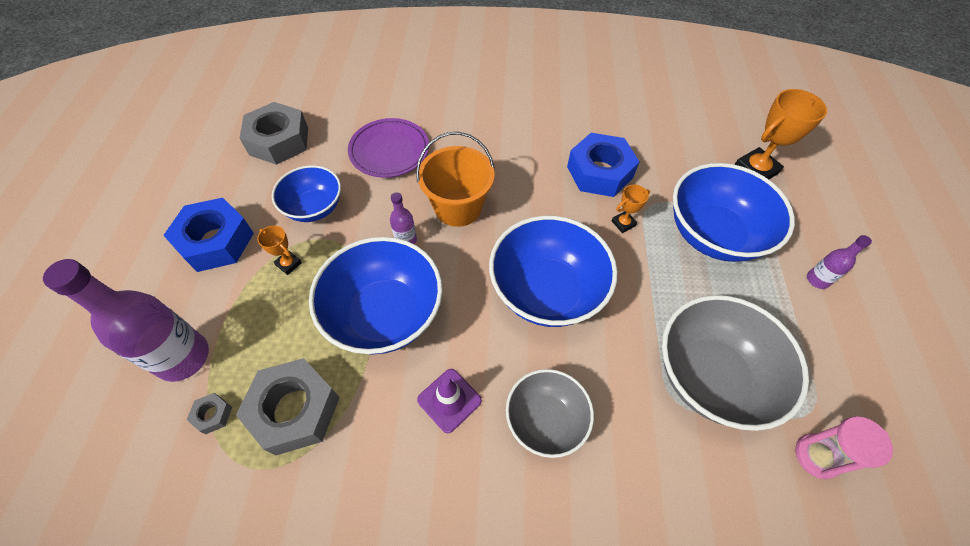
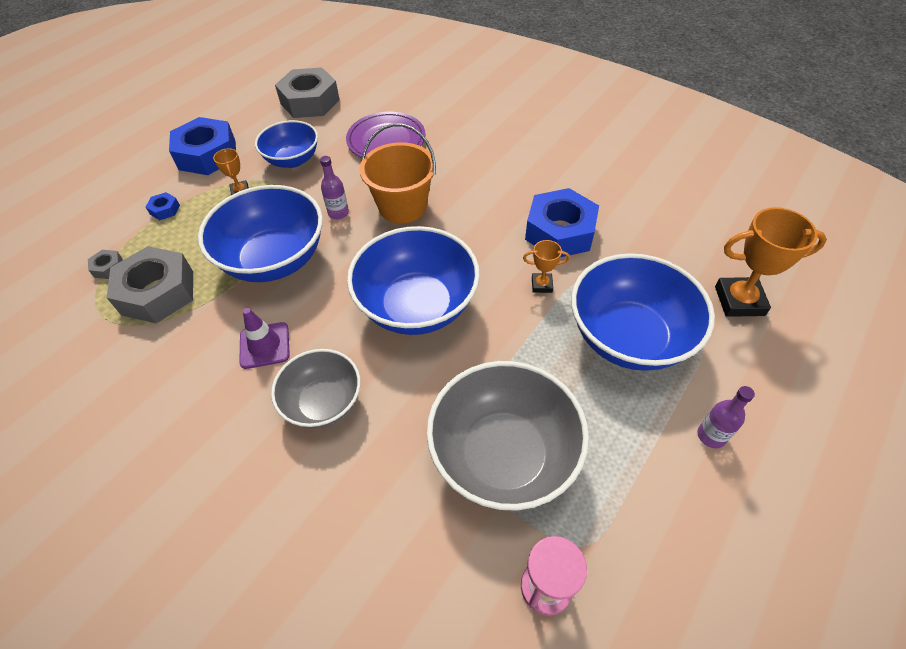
camera: 35 degrees right, 5 degrees down
purple bottle [43,259,209,382] -> none
none -> blue nut [146,192,180,220]

